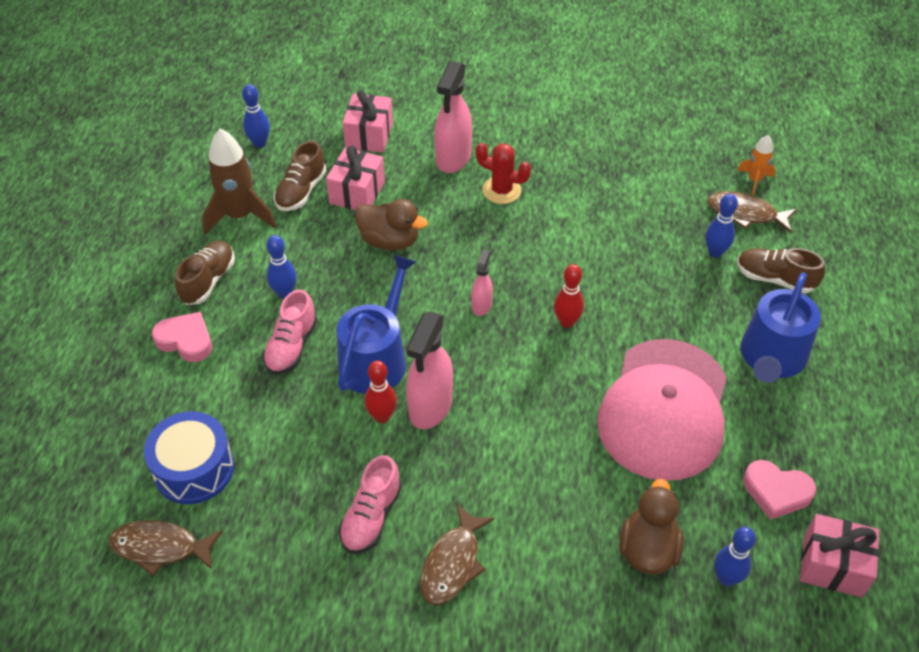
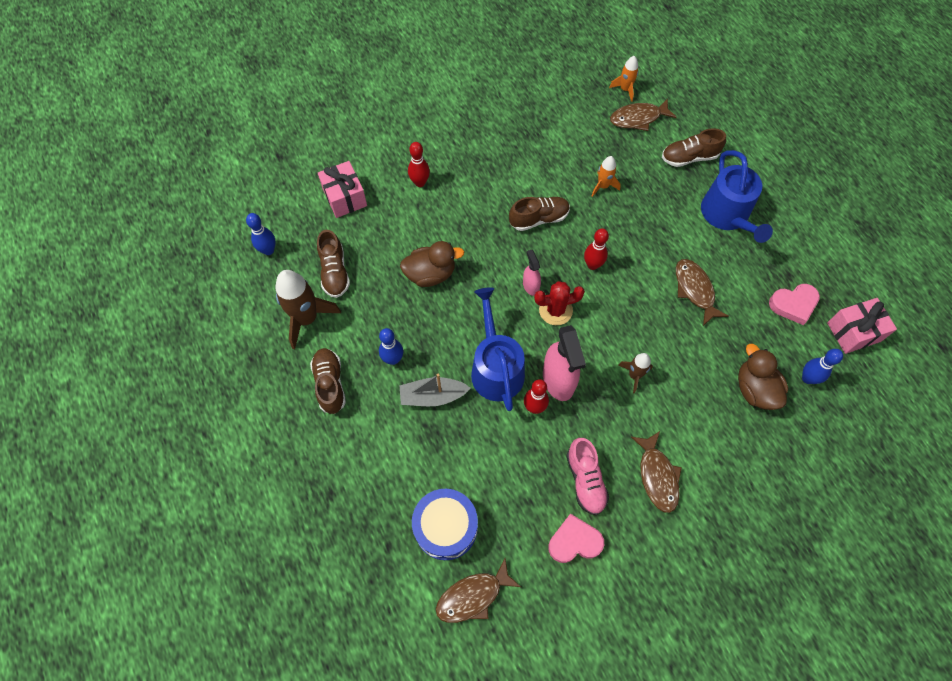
camera: 35 degrees left, 15 degrees up
pink heart [152,312,212,362] -> pink heart moved to [548,514,604,563]
pink shoe [262,290,317,375] -> grey boat [399,374,470,406]
pink gift [326,146,385,210] -> none
pink spray bottle [434,61,472,173] -> red bowling pin [408,142,430,187]
red cactus [476,143,531,204] -> red cactus moved to [534,281,585,325]
pink cap [597,339,727,481] -> brown fish [676,259,729,326]
blue bowling pin [705,194,738,258] -> none
none -> brown shoe [509,197,570,231]
none -> orange rocket [592,156,621,197]
none -> brown rocket [618,353,653,394]

